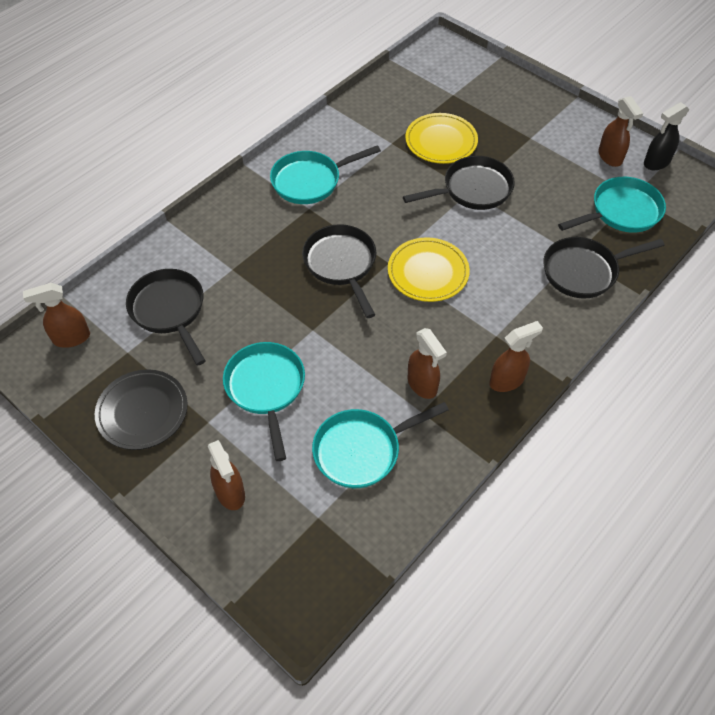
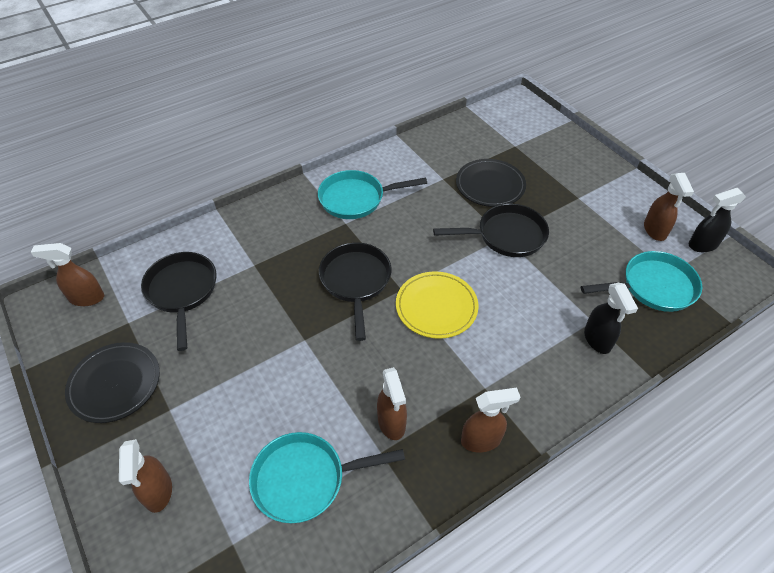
camera: 15 degrees right, 5 degrees down
turquoise pan [223,342,305,461] -> none
yellow plate [405,113,478,164] -> black plate [456,159,526,207]
black pan [543,237,665,298] -> black spray bottle [584,283,638,354]

